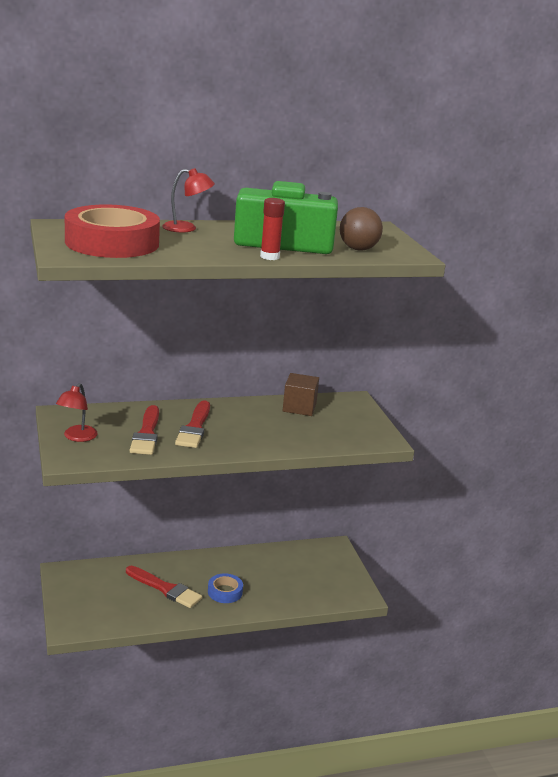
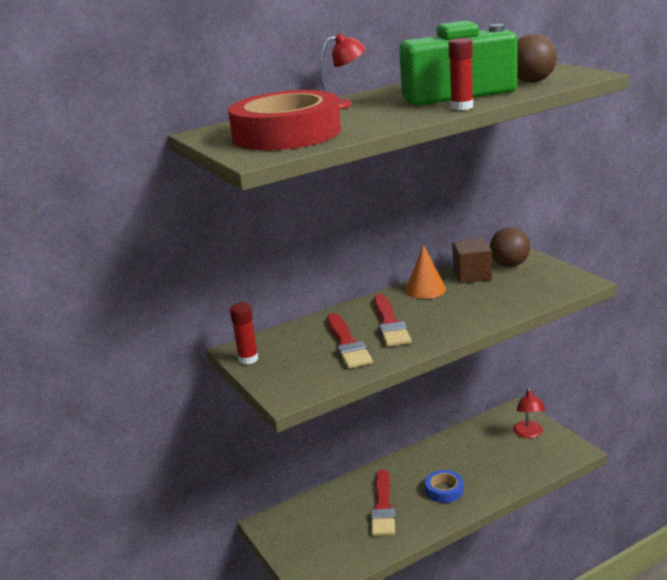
camera: 10 degrees left, 0 degrees up
red lamp [56,383,97,442] -> red lamp moved to [513,388,545,438]
red brush [126,566,202,608] -> red brush turned 75 degrees clockwise [371,469,395,536]
none -> red glue stick [230,302,258,365]
none -> orange cone [405,245,446,299]
none -> brown ball [490,227,530,267]

